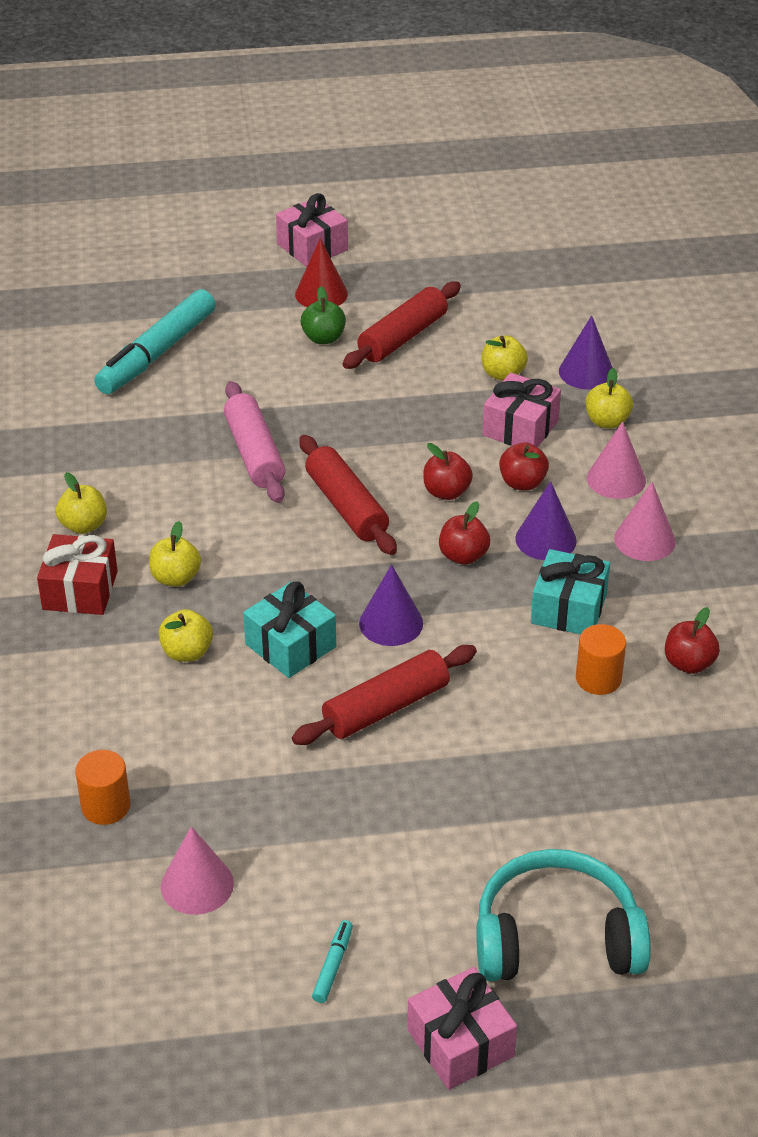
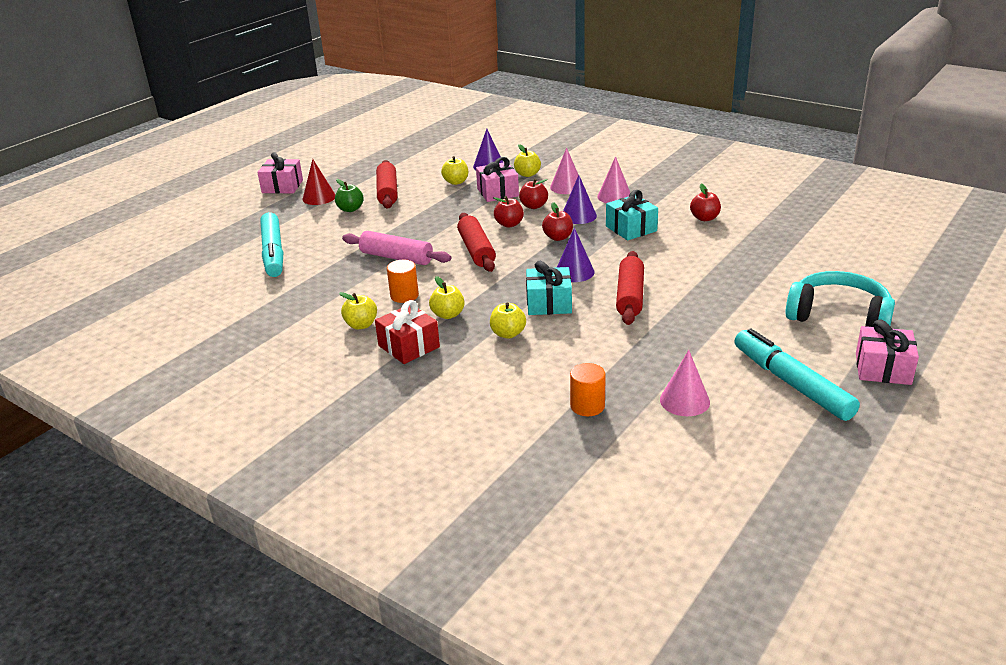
camera: 45 degrees left, 10 degrees down
red rolling pin [299,435,397,555] -> red rolling pin turned 60 degrees clockwise [457,213,496,272]
turquoise marker [312,920,353,1003] -> turquoise marker [734,328,860,421], size x2.47
turquoise headphones [476,849,651,981] -> turquoise headphones turned 75 degrees clockwise [785,271,895,327]
orange cylinder [576,624,626,695] -> orange cylinder moved to [387,260,419,303]

